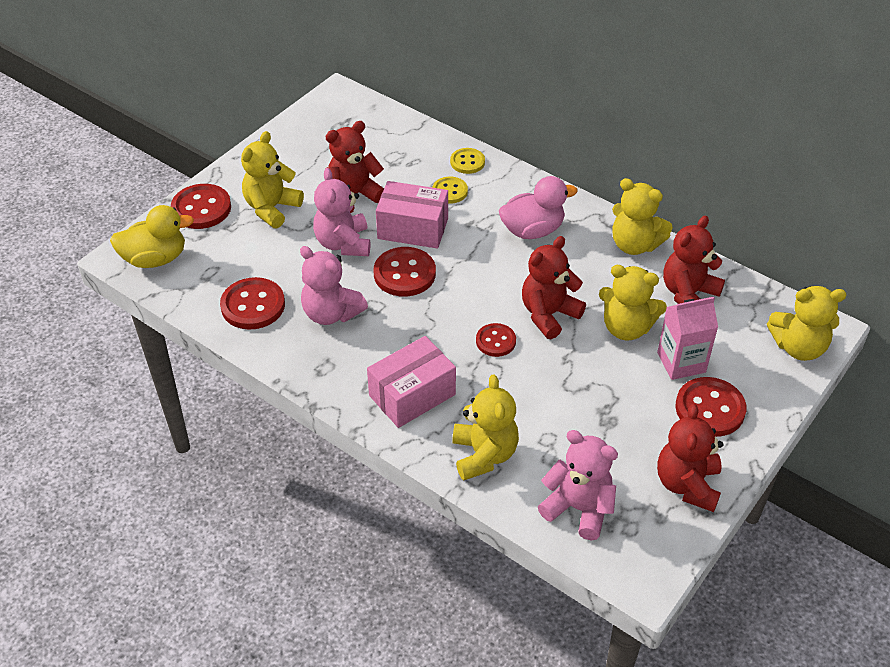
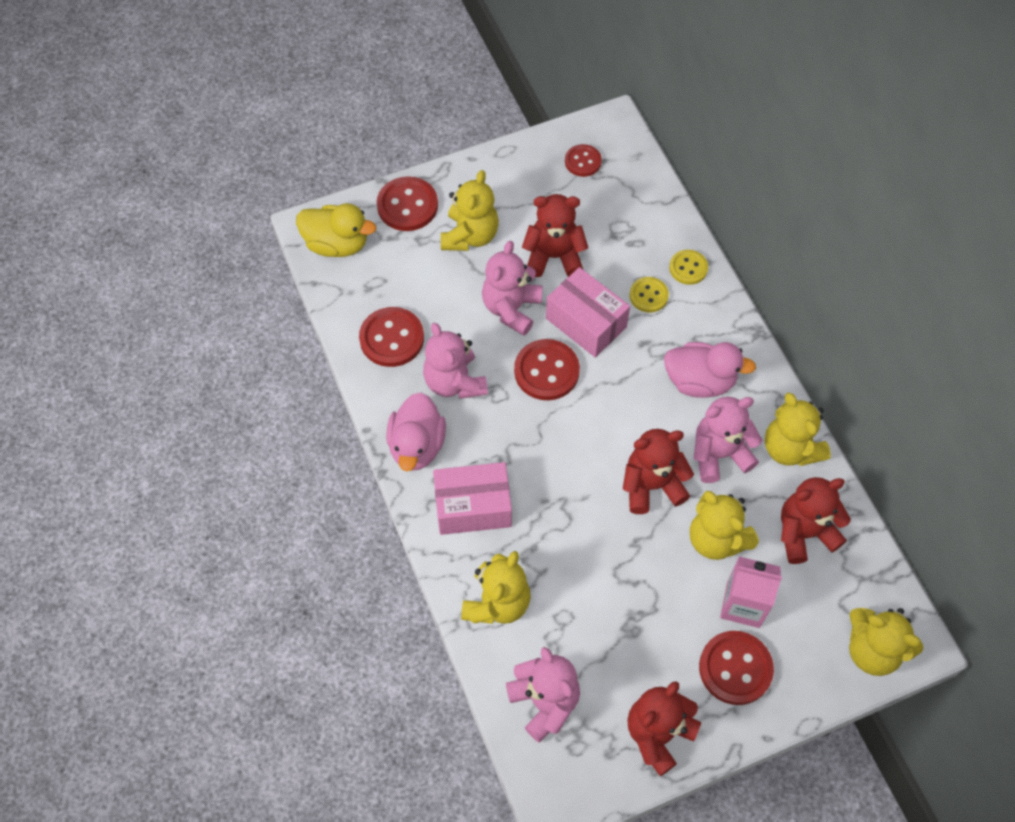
camera: 30 degrees right, 15 degrees up
yellow teddy bear [241,131,304,228] -> yellow teddy bear turned 135 degrees clockwise [441,170,499,251]
red button [476,323,516,357] -> red button moved to [565,144,602,177]
none -> pink duck [386,392,446,471]
none -> pink teddy bear [694,397,762,483]

